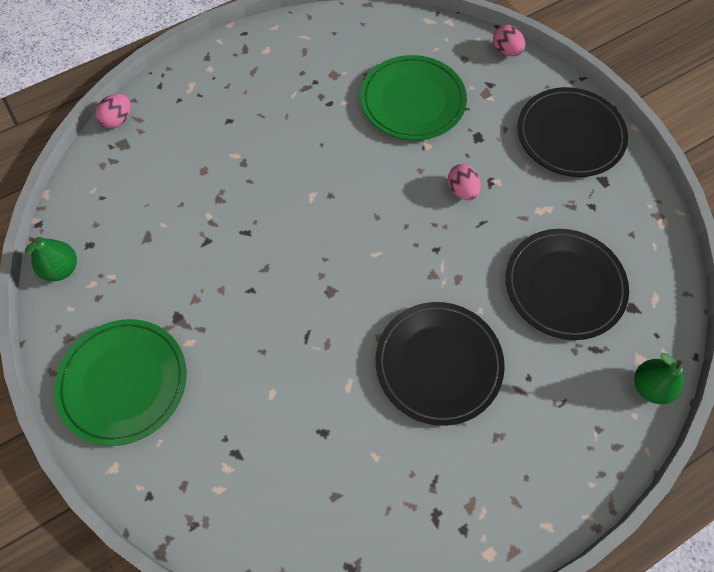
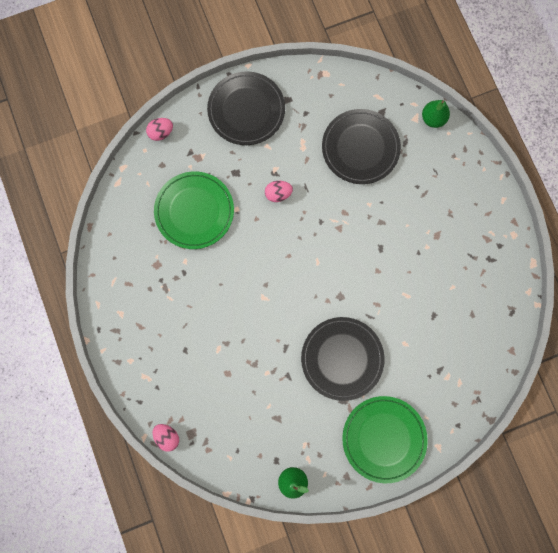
camera: 80 degrees left, 15 degrees up
black plate [375,302,505,426] -> black plate moved to [301,317,385,401]

